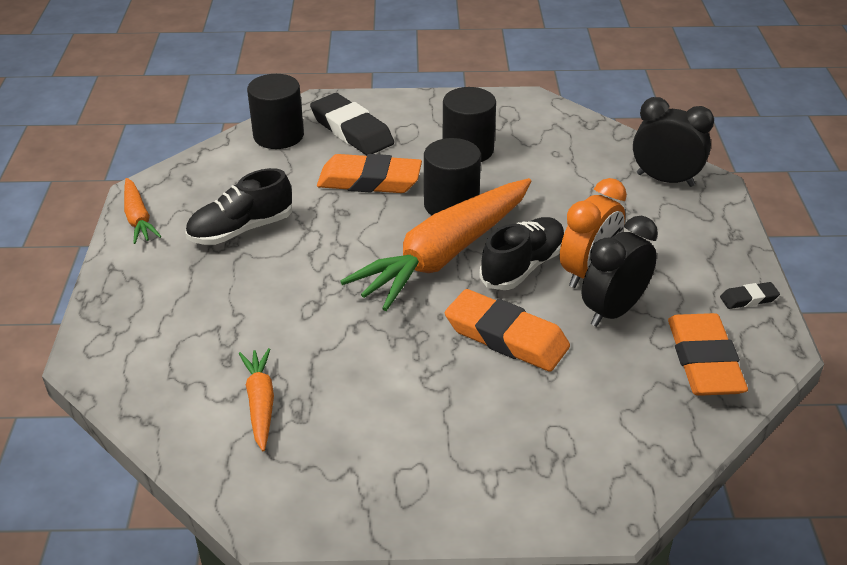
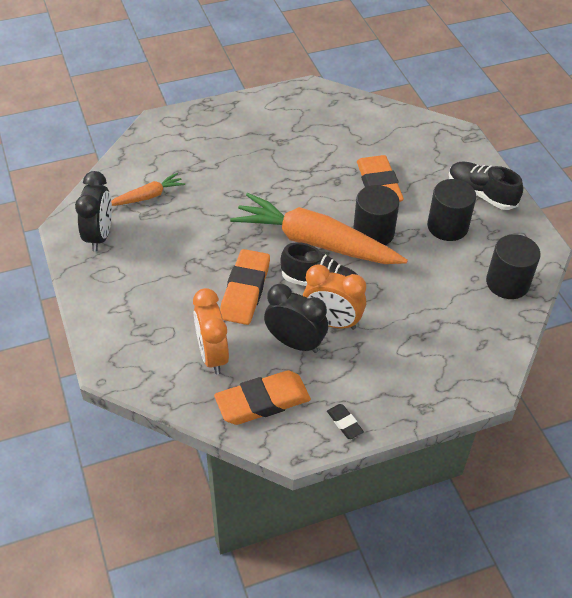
camera: 70 degrees right, 10 degrees up
orange carrot [124,178,161,244] -> none
black shoe [185,168,292,245] -> black shoe moved to [449,161,523,210]
black cylinder [247,74,304,149] -> black cylinder moved to [486,234,541,299]
black eraser [310,93,394,155] -> none
black clock [633,97,714,187] -> black clock moved to [75,171,112,251]
none -> orange clock [193,288,229,374]

